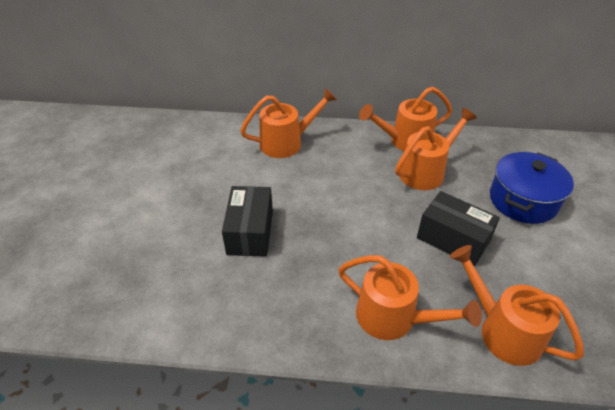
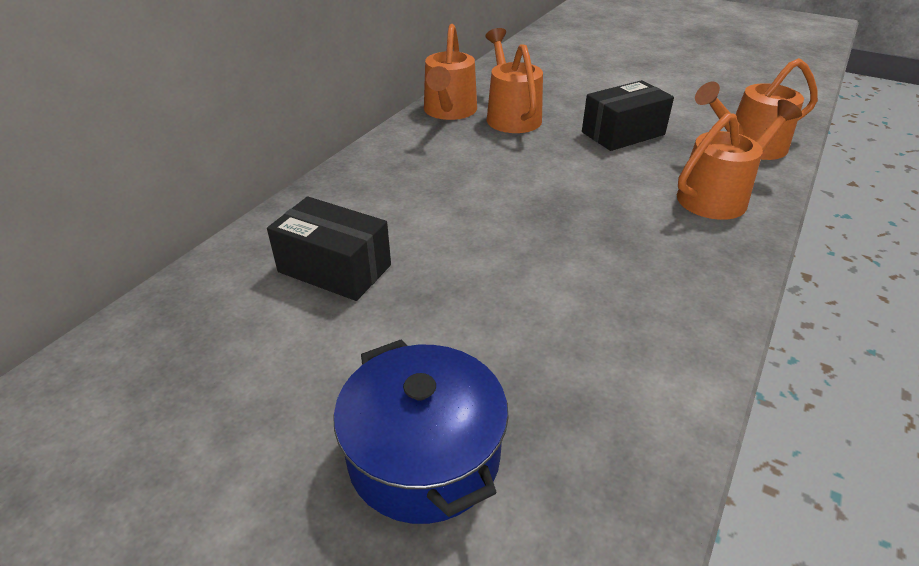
camera: 65 degrees left, 5 degrees down
black box [222,186,273,257] -> black box moved to [267,196,391,301]
orange watering can [240,88,337,158] -> none
blue pot [490,152,574,224] -> blue pot moved to [333,339,509,524]

